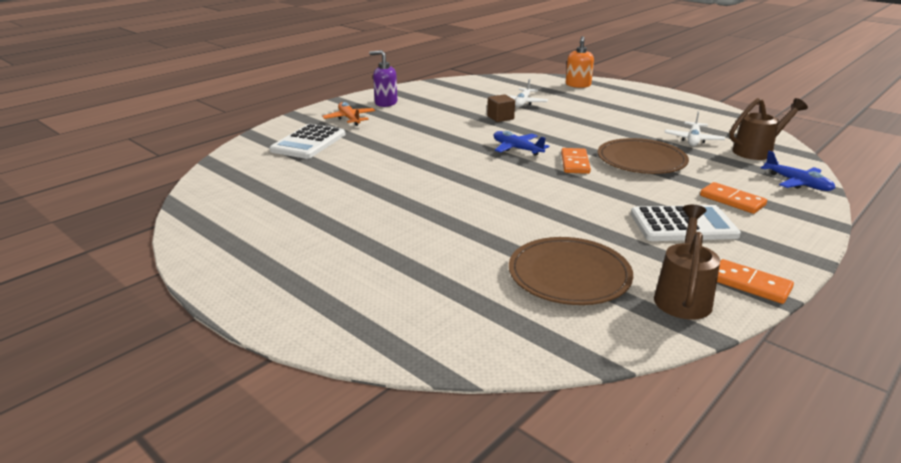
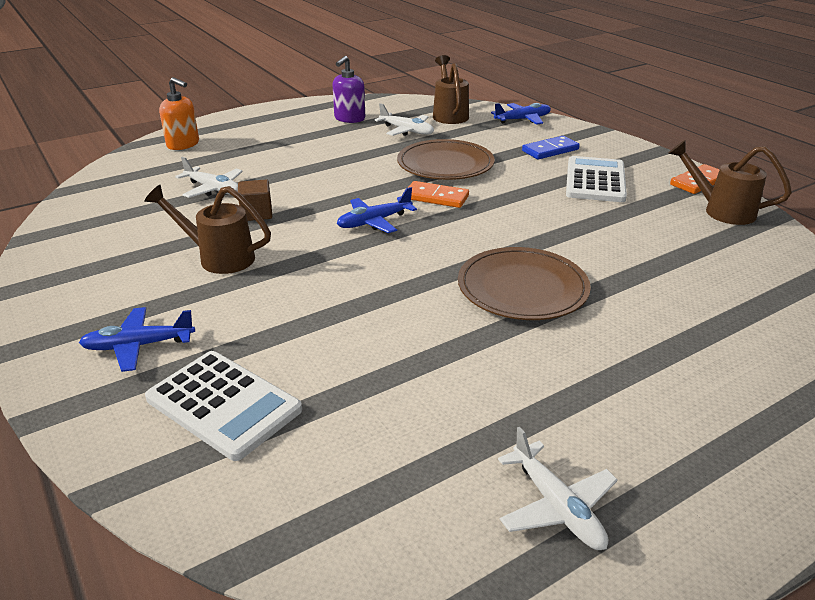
camera: 75 degrees left, 5 degrees up
orange plane [322,102,375,126] -> blue plane [79,307,195,372]
purple soap dispenser [369,50,397,107] -> purple soap dispenser moved to [332,56,365,123]
brown plate [509,237,633,305] -> brown plate moved to [458,247,591,320]
orange domino [700,182,767,214] -> blue domino [522,136,580,160]
none -> brown watering can [144,185,271,274]
none -> white plane [498,427,618,550]

